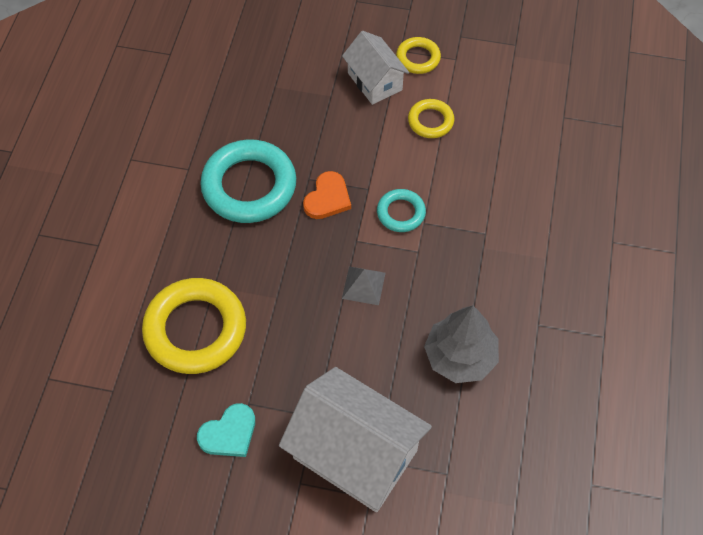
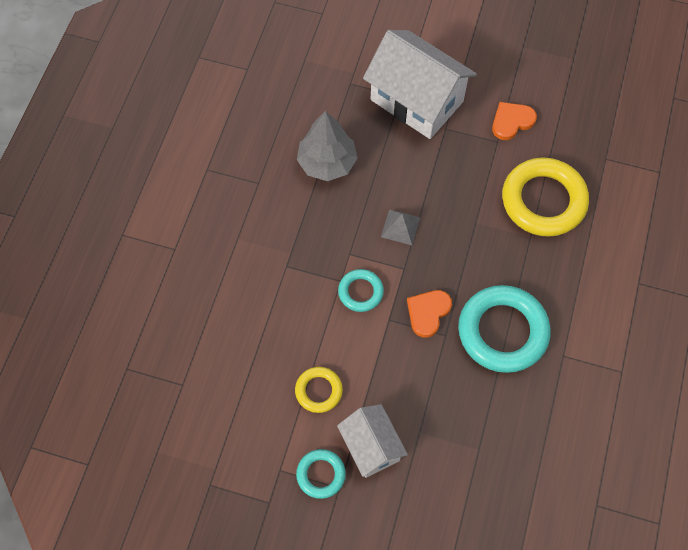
camera: 175 degrees left, 5 degrees up
turquoise heart [197,403,255,457] -> orange heart [492,102,537,140]
yellow ring [396,37,441,74] -> turquoise ring [296,449,346,499]

